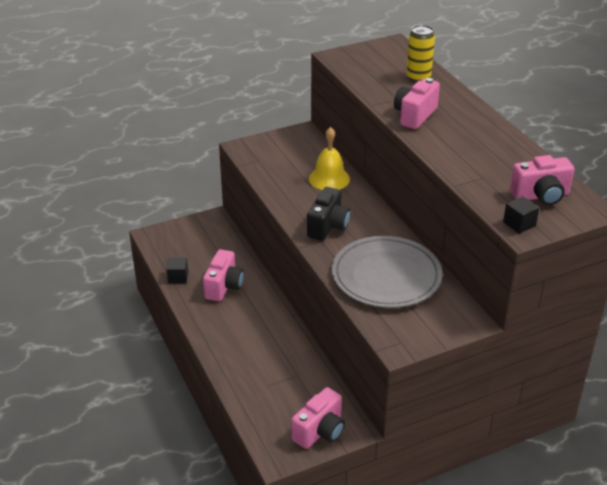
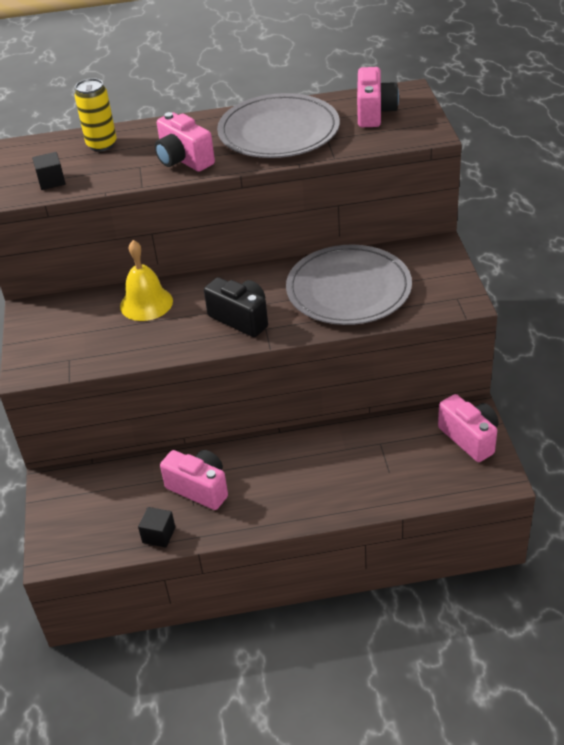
camera: 70 degrees left, 5 degrees up
black cube [503,196,539,234] -> black cube moved to [32,152,66,190]
none -> grey plate [217,93,340,158]

